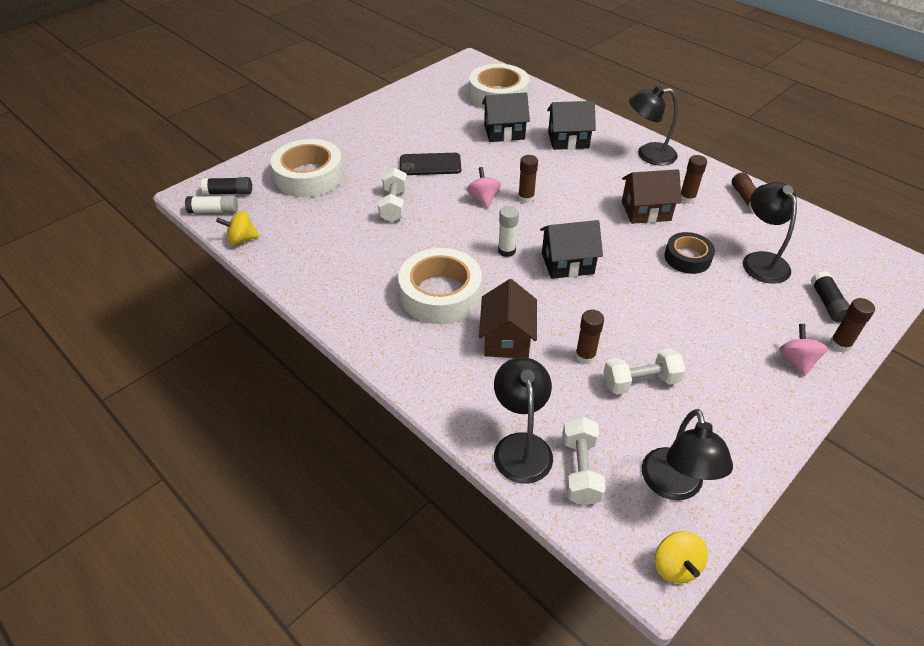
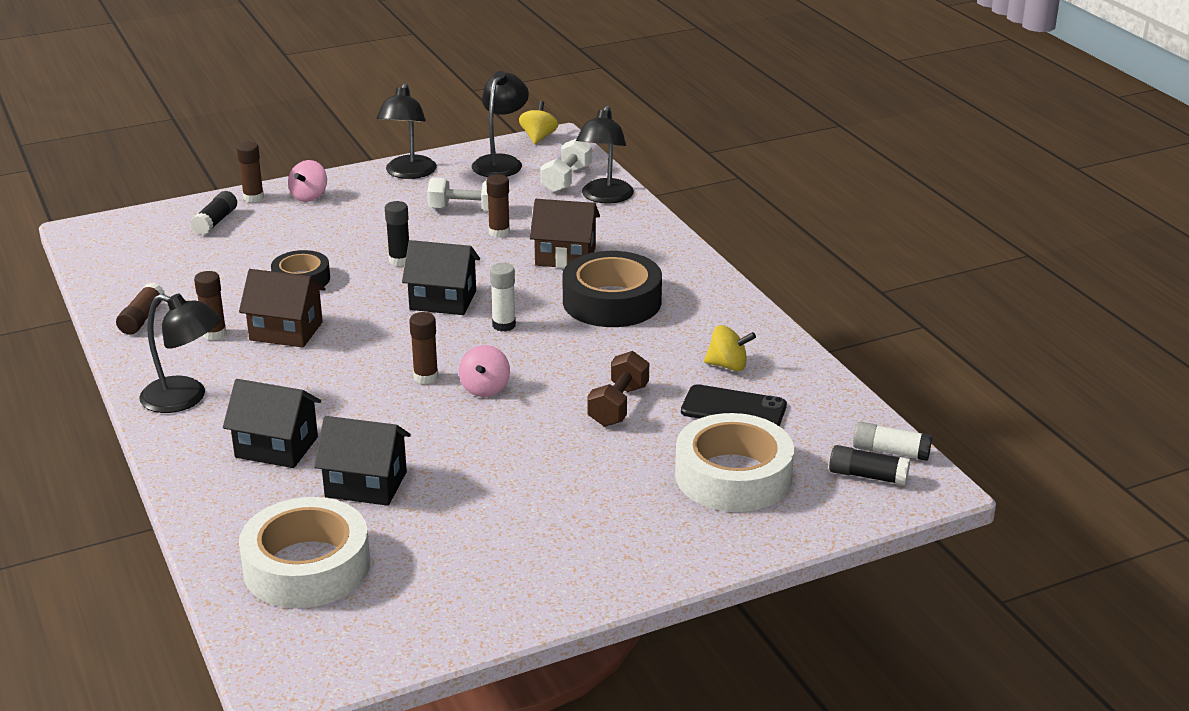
camera: 160 degrees left, 15 degrees down
yellow spinning top [216,211,260,245] -> yellow spinning top moved to [704,325,756,371]
white dumbbell [378,168,407,222] -> brown dumbbell [587,351,649,427]
white tape [398,248,482,324] -> black tape [562,251,662,327]
black phone [400,153,461,175] -> black phone moved to [681,384,787,426]
brown house [479,279,537,358] -> brown house turned 75 degrees clockwise [530,199,600,268]
black lamp [743,182,797,284] -> black lamp moved to [377,83,437,179]
none -> black glue stick [385,201,409,266]

